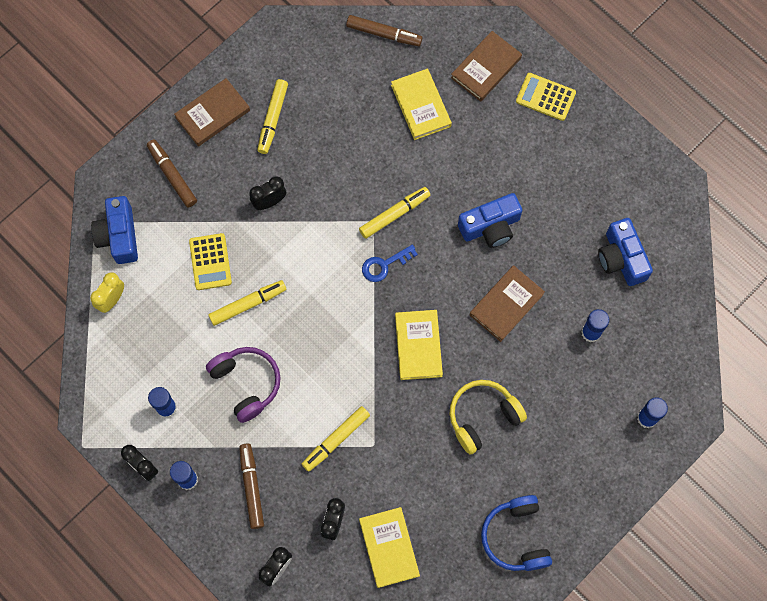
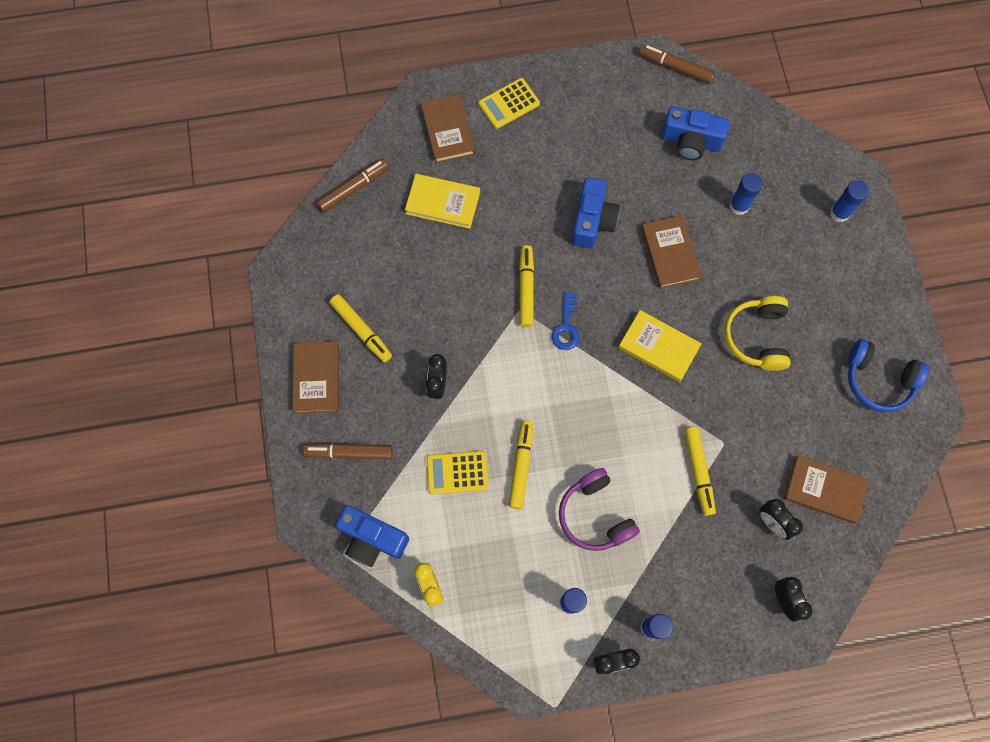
camera: 55 degrees left, 0 degrees up
yellow calculator [189,233,232,290] -> yellow calculator turned 150 degrees clockwise [427,451,488,495]
purple headphones [206,347,281,423] -> purple headphones turned 120 degrees counterclockwise [559,468,640,551]
brown marker [239,443,264,529] -> brown marker moved to [639,44,715,84]
yellow book [359,507,420,588] -> brown book [784,455,869,524]

